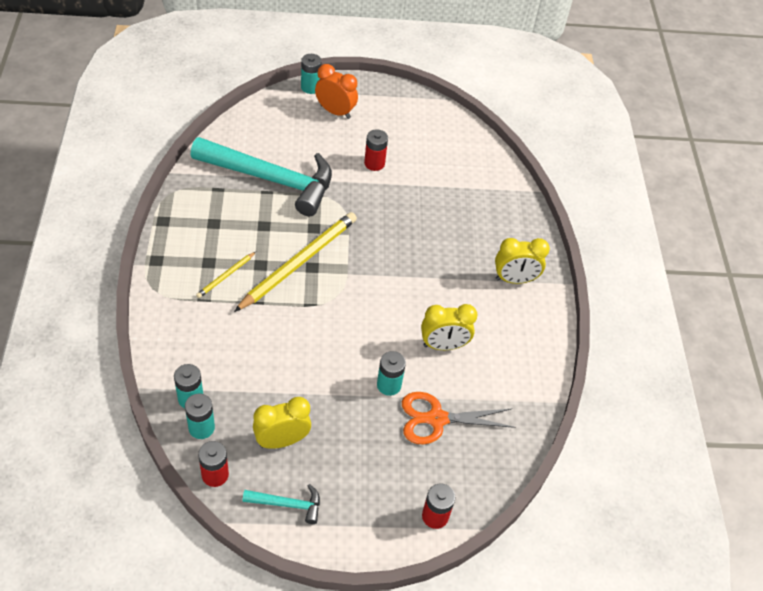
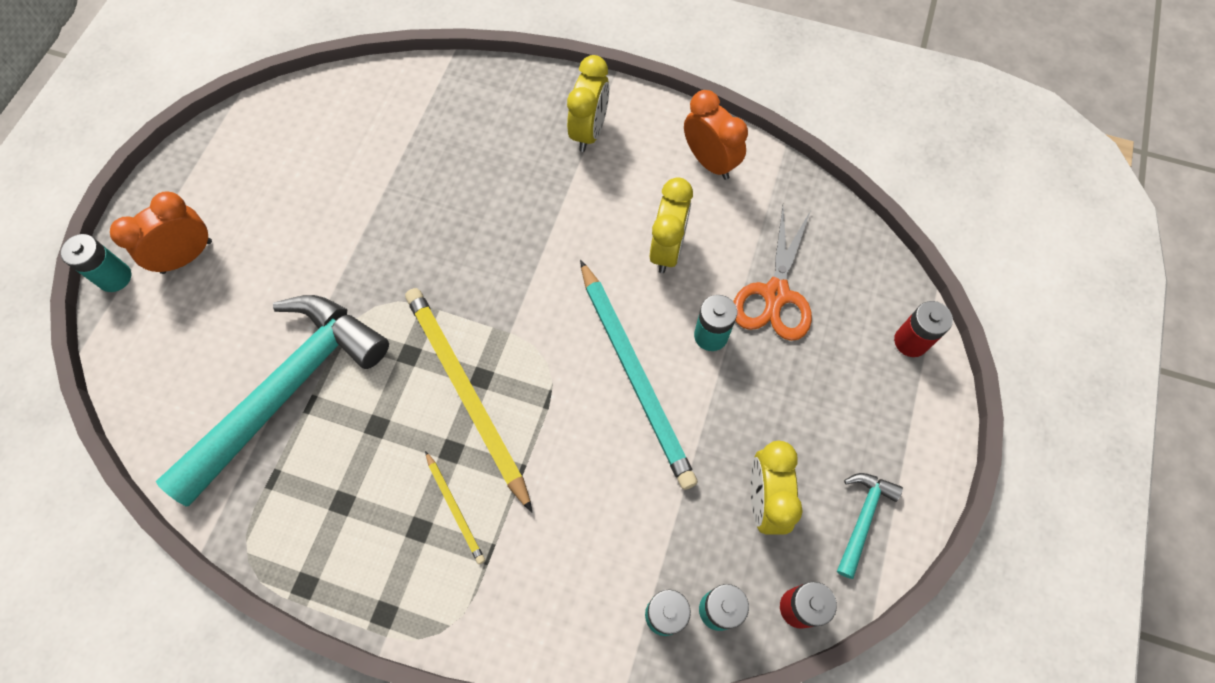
camera: 65 degrees left, 15 degrees up
red battery [364,129,388,171] -> none
none -> turquoise pencil [580,260,698,490]
none -> orange clock [684,90,748,180]

